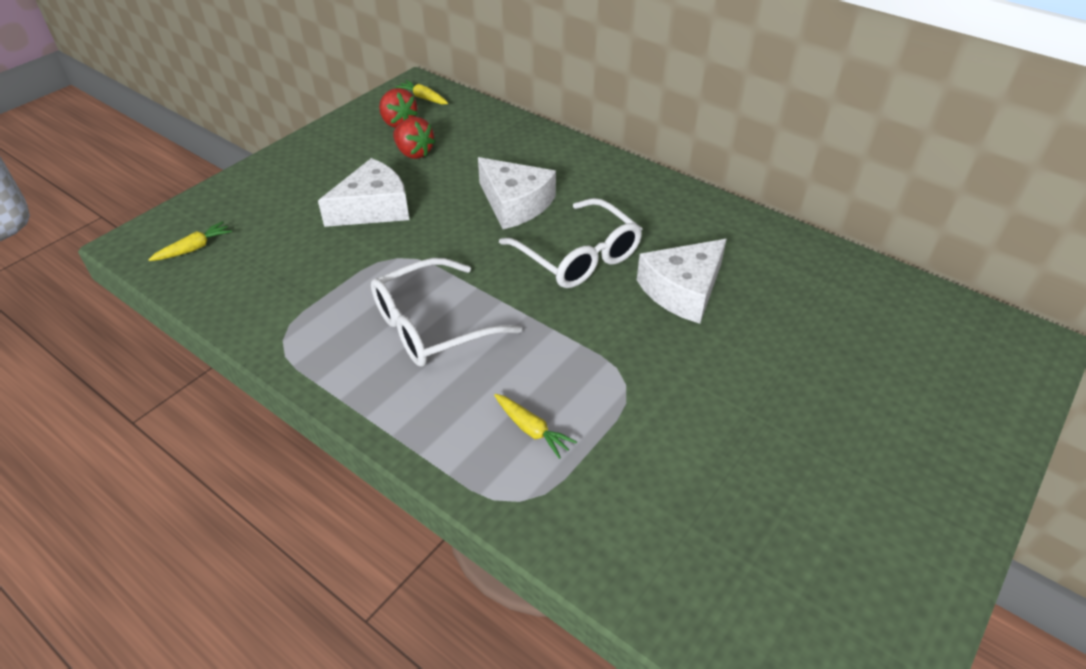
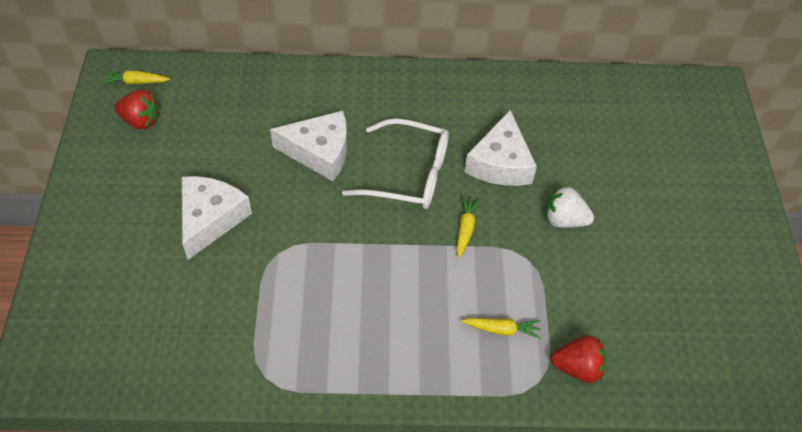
camera: 40 degrees left, 10 degrees up
yellow carrot [148,221,232,261] -> yellow carrot moved to [456,195,480,258]
white glasses [371,258,522,367] -> none
red strawberry [393,117,436,159] -> red strawberry moved to [550,335,607,383]
none -> white strawberry [546,186,594,228]

